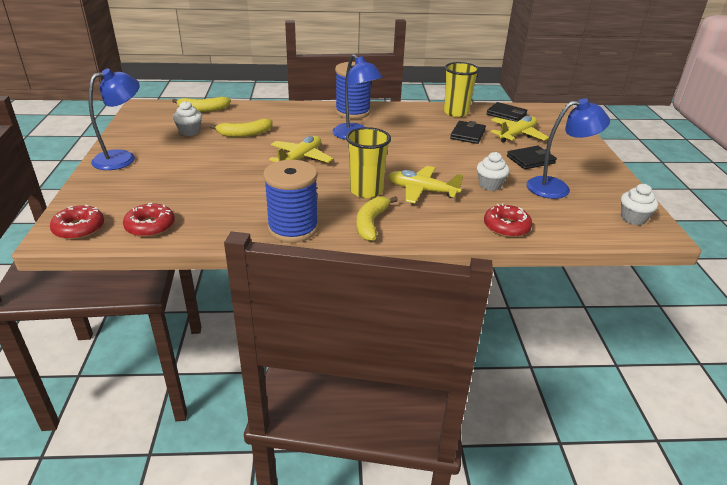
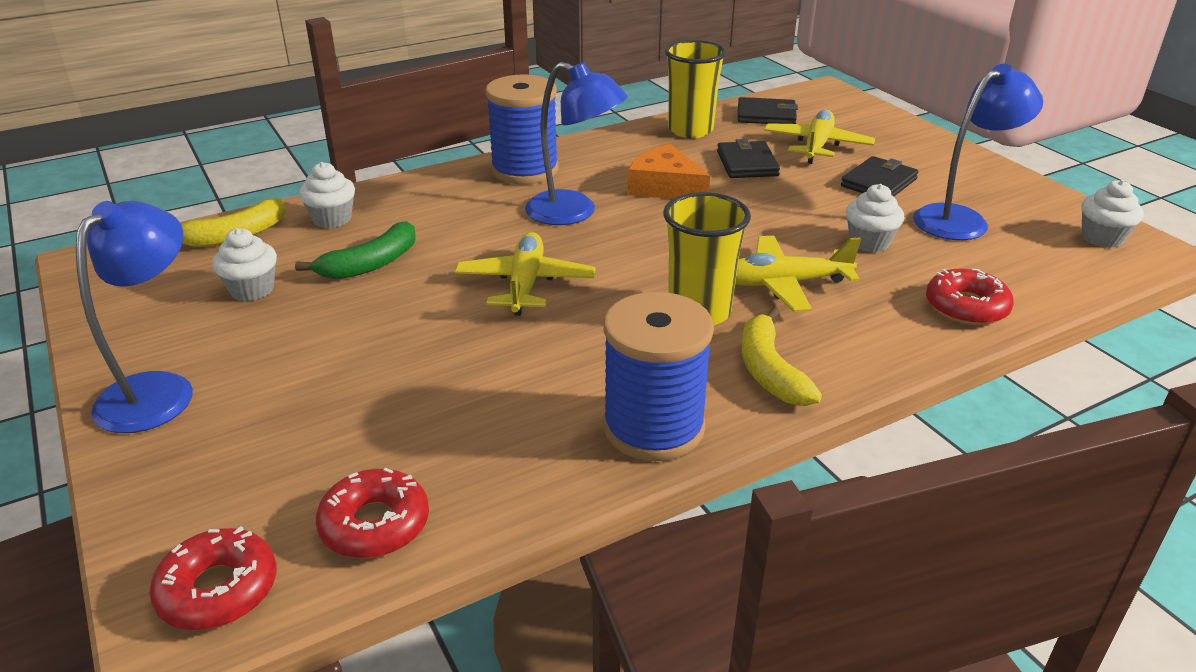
camera: 25 degrees left, 0 degrees up
yellow banana [209,119,273,137] -> green banana [295,221,416,279]
none -> white cupcake [299,162,355,228]
none -> orange cheese [628,144,710,199]

